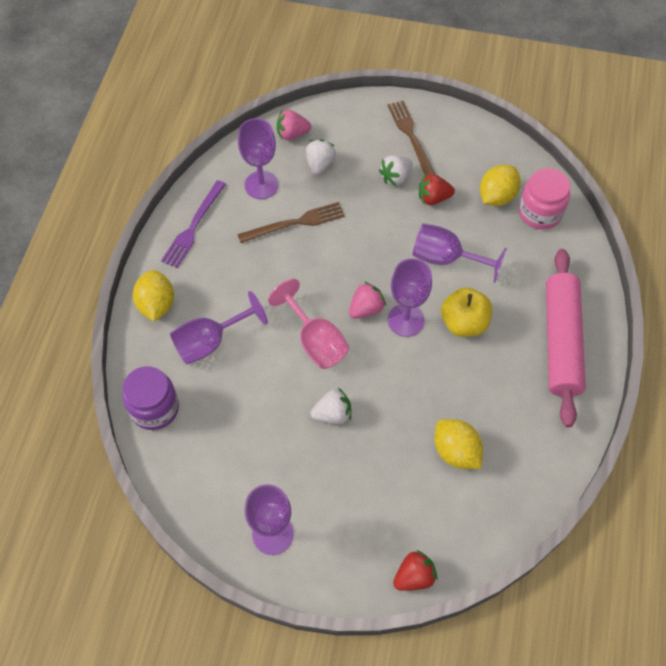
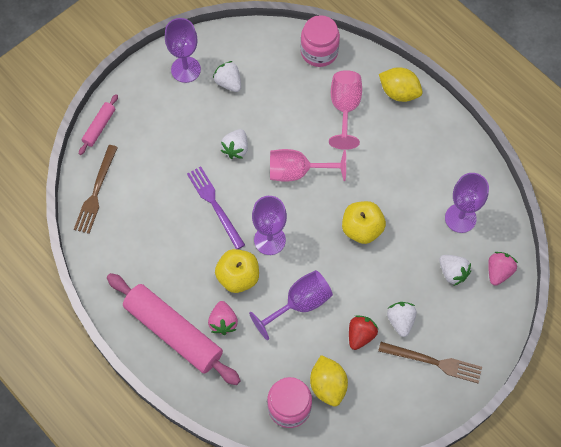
camera: 125 degrees right, 5 degrees up
purple jar [122,366,179,430] -> pink jar [300,15,340,67]
purple fork [161,180,226,268] -> purple fork moved to [187,166,245,249]
purple goblet [170,291,268,365] -> pink goblet [329,70,362,150]
brown fork [237,202,345,243] -> brown fork moved to [74,145,118,234]
pink strawberry [349,282,386,319] -> pink strawberry moved to [208,301,238,335]
red strawberry [393,550,438,591] -> pink rolling pin [79,94,118,155]
yellow lemon [434,419,483,469] -> none
none -> white strawberry [213,61,241,92]
none -> yellow apple [342,201,386,244]

